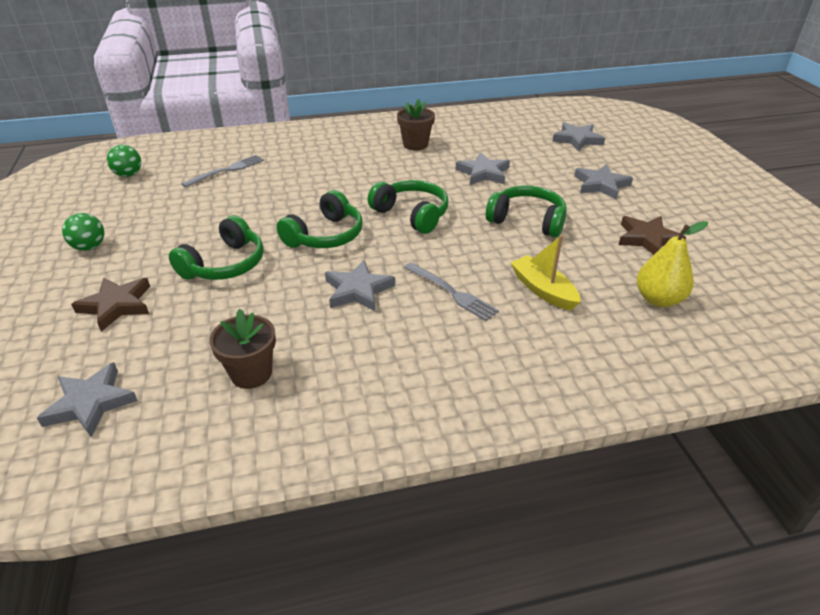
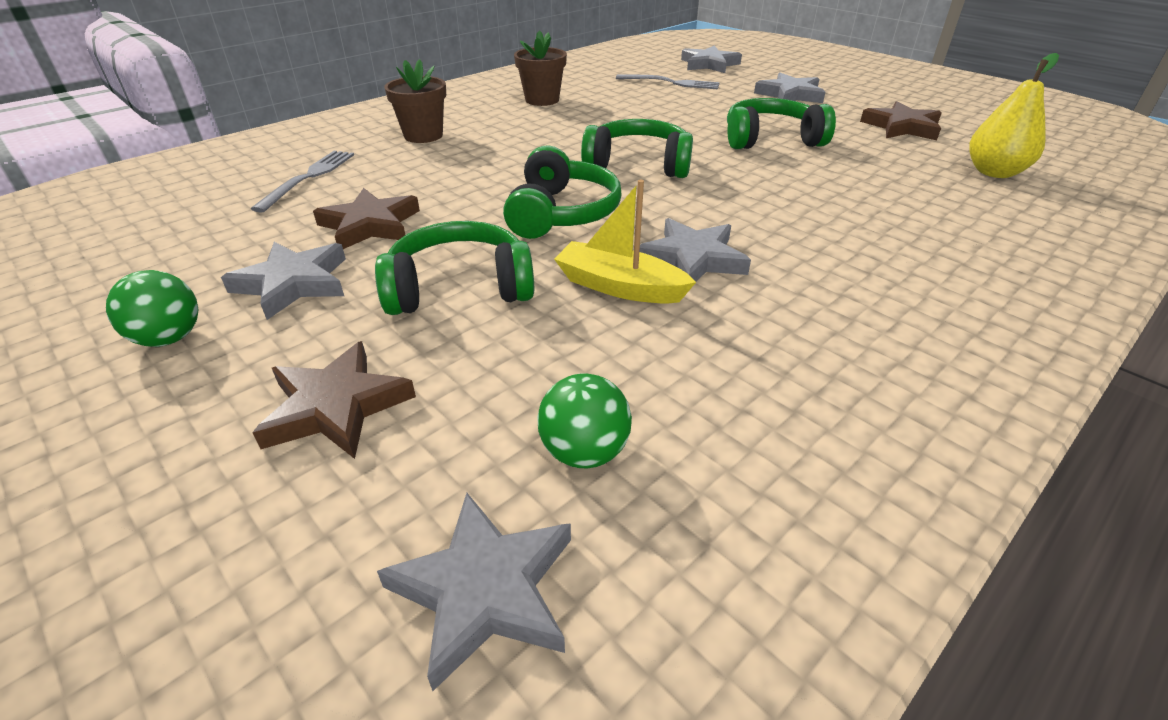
camera: 30 degrees left, 0 degrees up
green ball [107,145,141,177] -> green ball moved to [537,374,632,468]
green headphones [169,215,264,280] -> green headphones turned 105 degrees counterclockwise [375,221,534,315]
brown flower pot [209,309,276,389] -> brown flower pot moved to [384,59,446,143]
grey fork [404,262,499,321] -> grey fork moved to [616,74,720,89]
grey star [455,152,510,185] -> grey star moved to [221,242,346,320]
yellow boat [511,235,581,311] -> yellow boat moved to [554,180,696,304]
none -> brown star [313,188,420,249]

